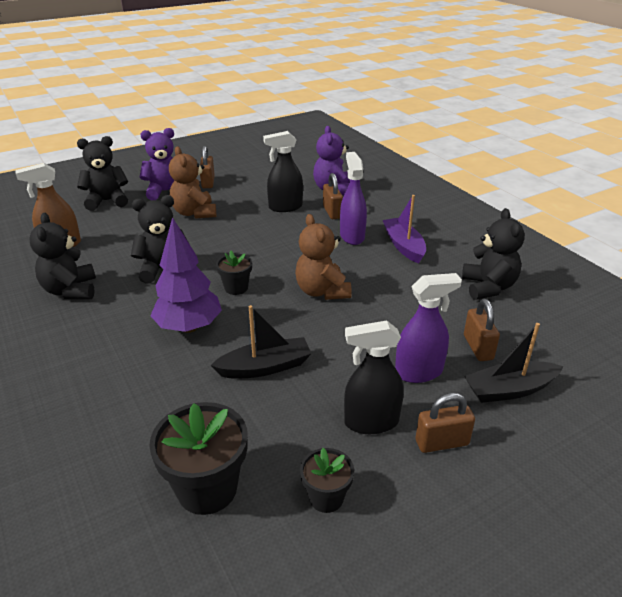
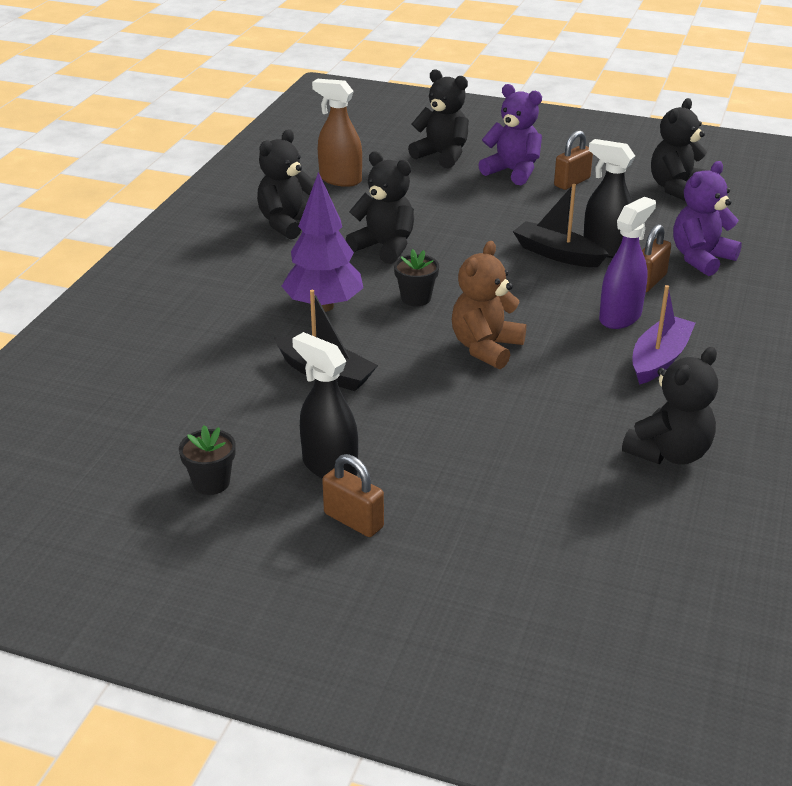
camera: 50 degrees right, 0 degrees up
black flower pot [149,402,248,515] -> none
brown teddy bear [169,146,216,219] -> none
purple spray bottle [395,273,462,383] -> none
brown padlock [464,299,500,361] -> none
black boat [464,323,563,403] -> black boat moved to [513,184,609,267]
none -> black teddy bear [651,98,711,201]

